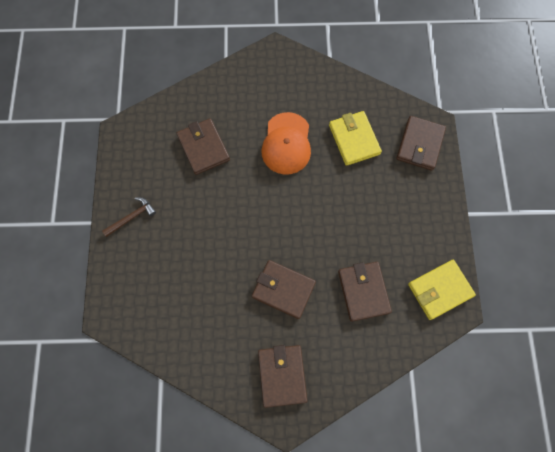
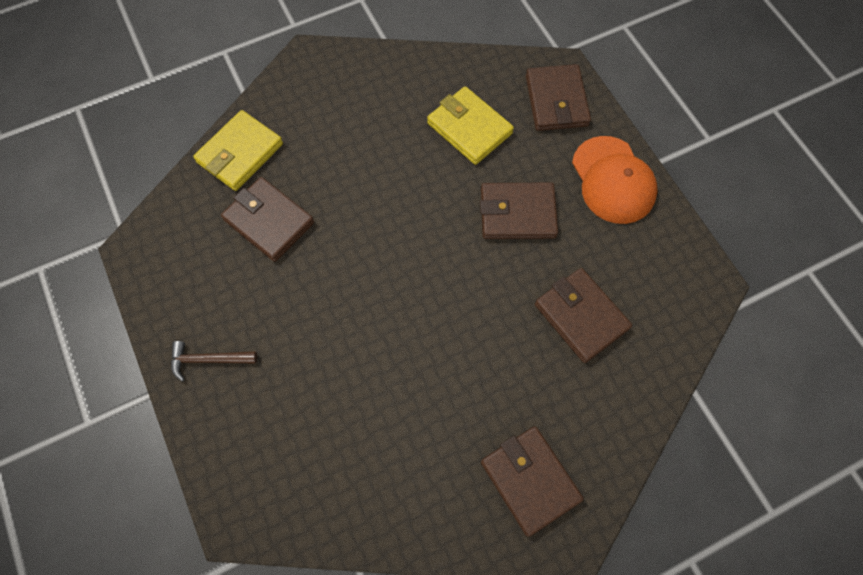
camera: 25 degrees left, 5 degrees down
brown hammer [102,197,156,237] -> brown hammer turned 120 degrees counterclockwise [171,341,257,382]
brown wallet [252,260,316,319] -> brown wallet moved to [480,182,558,239]
orange cap [262,112,311,175] -> orange cap moved to [572,136,658,224]
yellow wallet [408,260,476,320] -> yellow wallet moved to [193,110,283,191]

